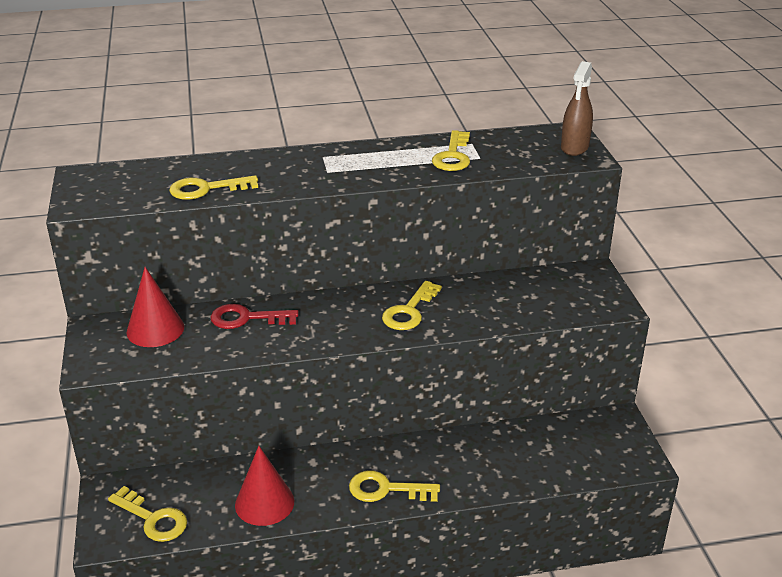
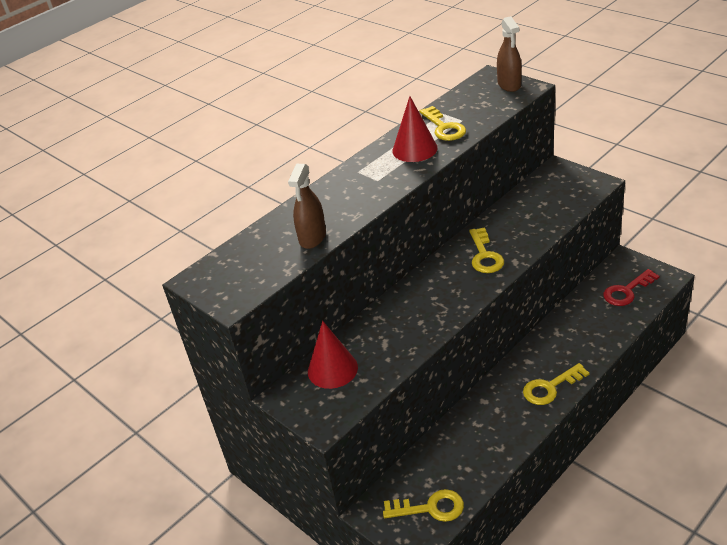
camera: 30 degrees left, 5 degrees up
yellow key [169,175,258,200] -> brown spray bottle [288,164,326,249]
red key [210,304,299,329] -> red key moved to [603,269,660,306]
red cone [235,446,294,526] -> red cone moved to [392,96,438,162]

